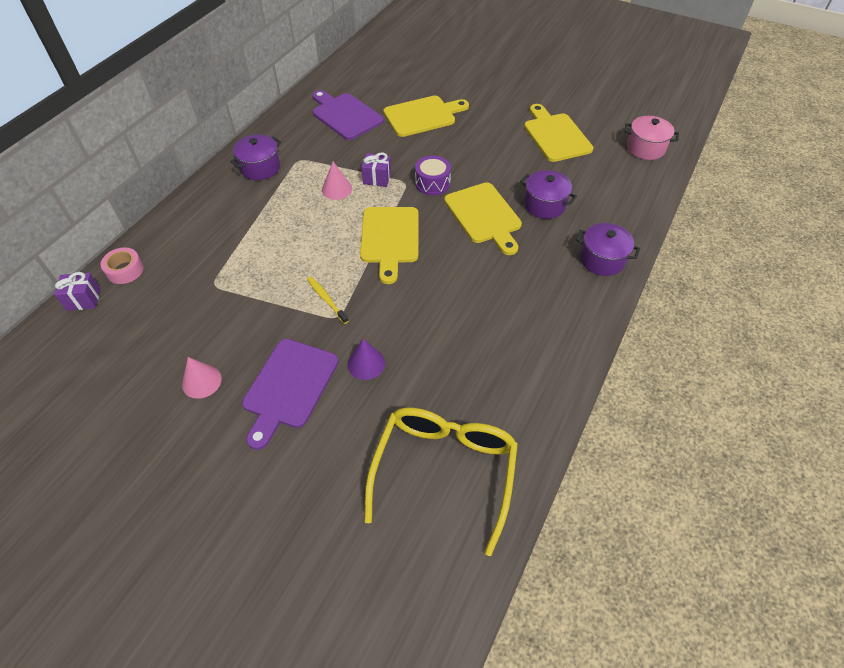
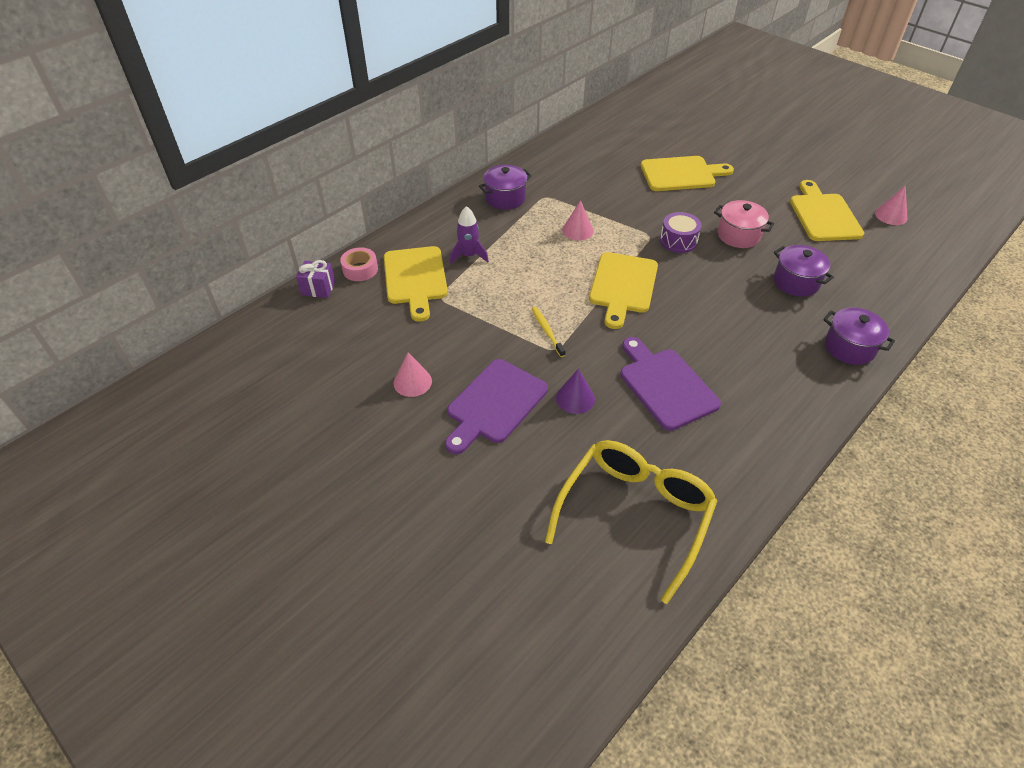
camera: 15 degrees right, 5 degrees down
purple cutting board [312,90,384,140] -> purple cutting board moved to [620,337,721,431]
purple gift [361,152,391,187] -> none
yellow cutting board [444,182,522,255] -> yellow cutting board moved to [384,246,448,321]
pink pot [624,116,679,160] -> pink pot moved to [714,200,774,248]
none -> purple rocket [450,206,489,264]
none -> pink cone [875,186,907,225]

